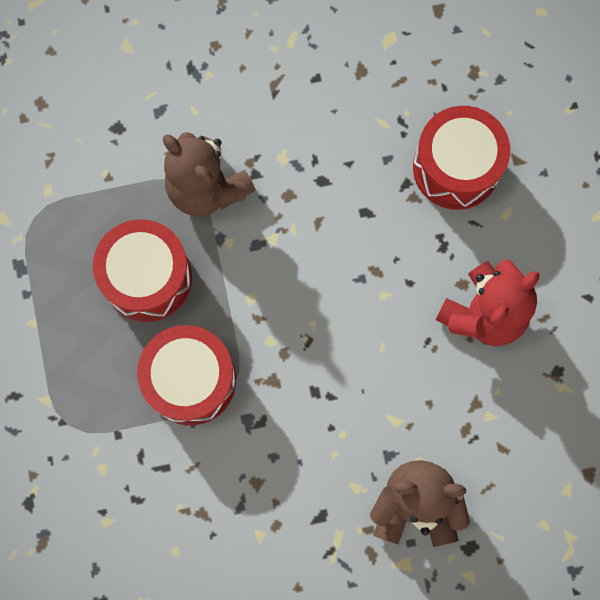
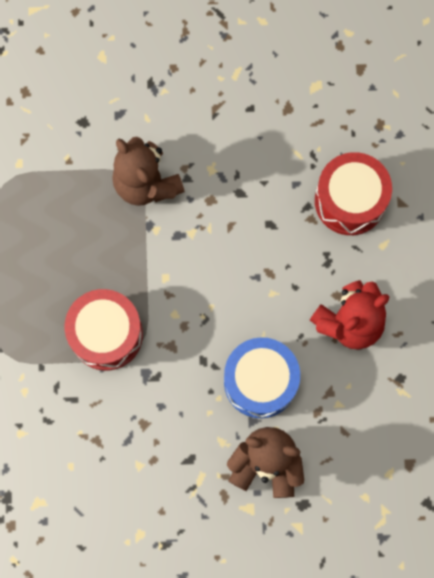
camera: 10 degrees right, 0 degrees up
red drum [93,219,192,322] -> none
none -> blue drum [224,337,300,418]

